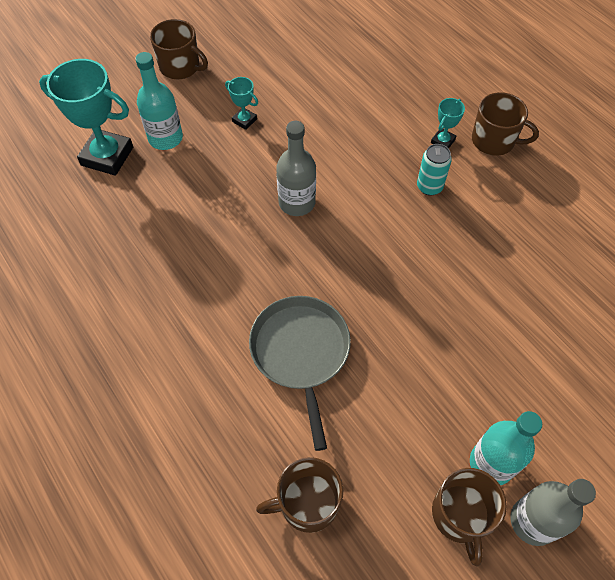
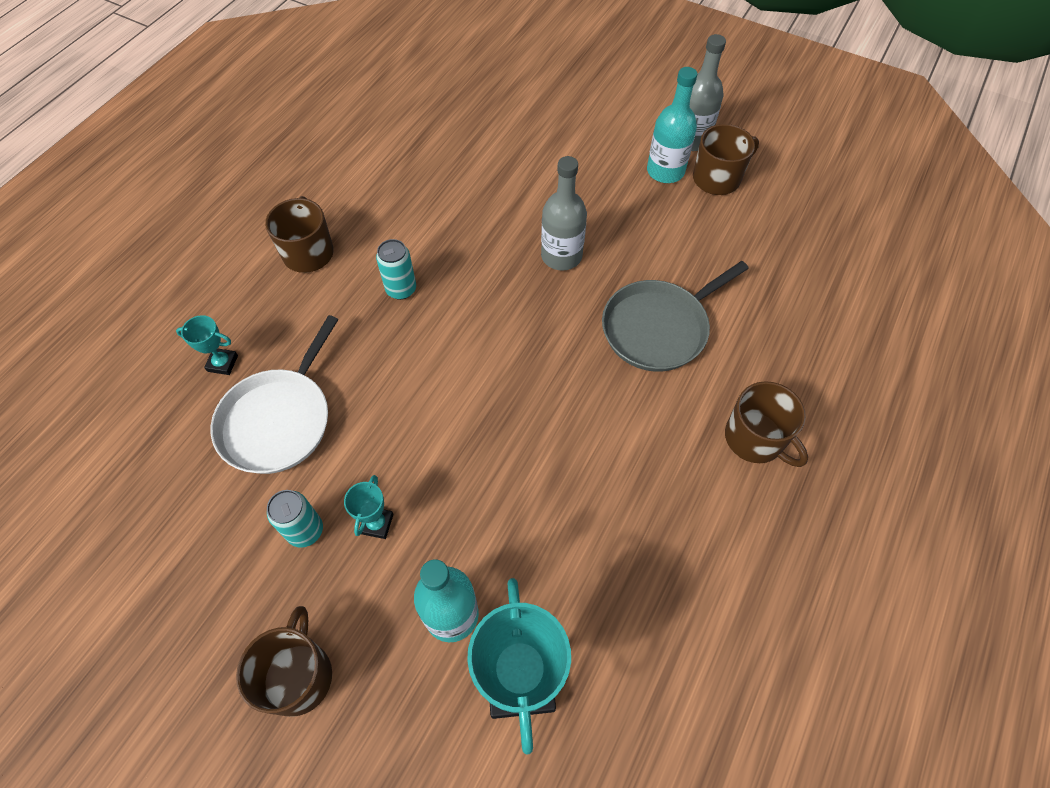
camera: 115 degrees left, 0 degrees up
brown mug [256,457,343,533] -> brown mug moved to [725,381,808,467]
grey bottle [276,121,316,216] -> grey bottle moved to [541,156,587,270]
turquoise trophy [431,98,465,149] -> turquoise trophy moved to [176,315,238,375]
none -> white pan [211,315,339,474]
none -> turquoise can [267,490,323,548]

